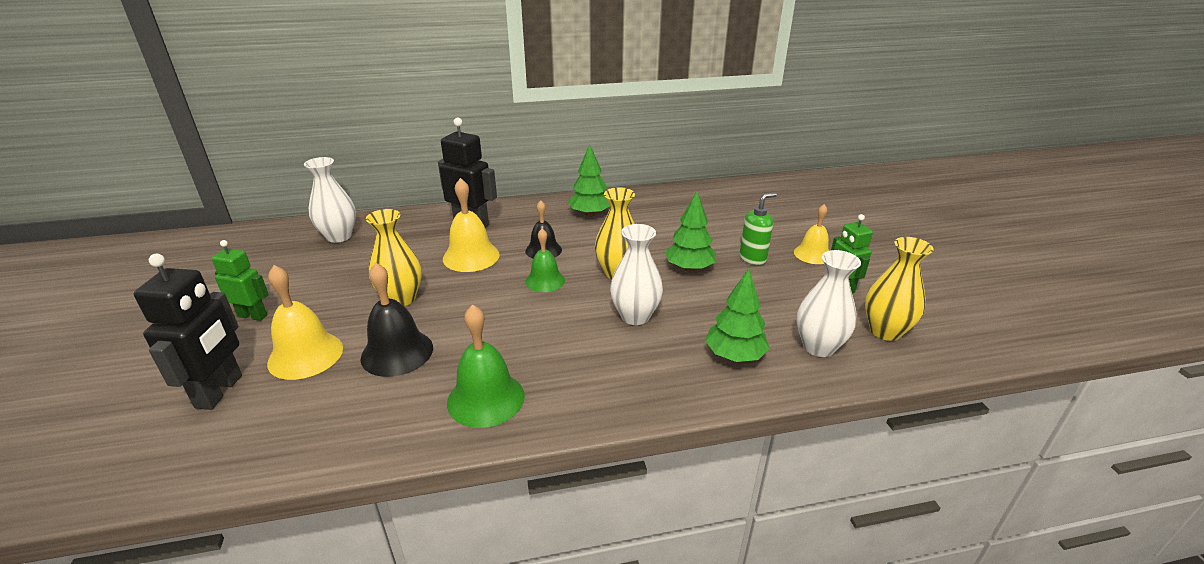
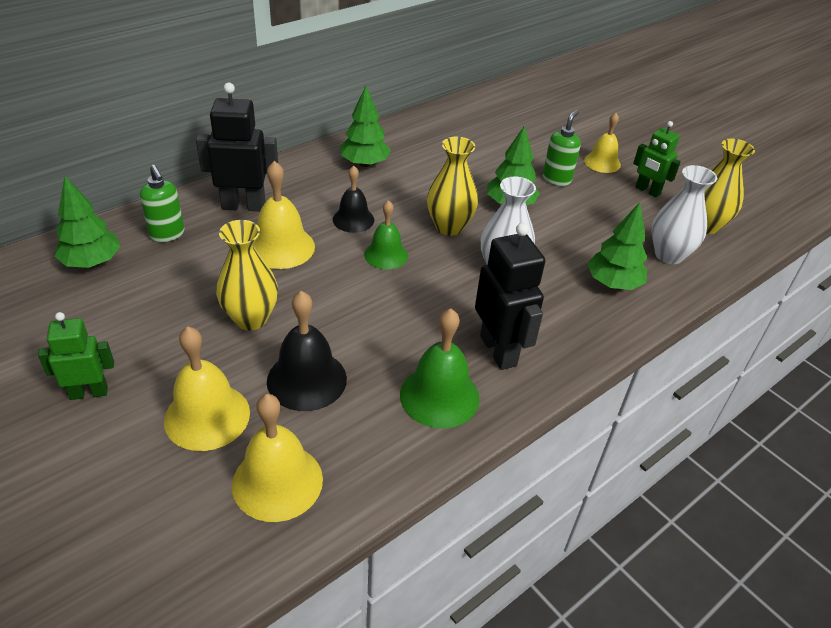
camera: 30 degrees left, 10 degrees up
black robot [134,254,242,410] -> black robot moved to [475,223,545,370]
white vase [304,157,356,243] -> green tree [54,176,120,268]
none -> green soap dispenser [140,165,184,242]
none -> yellow bell [232,394,323,522]

